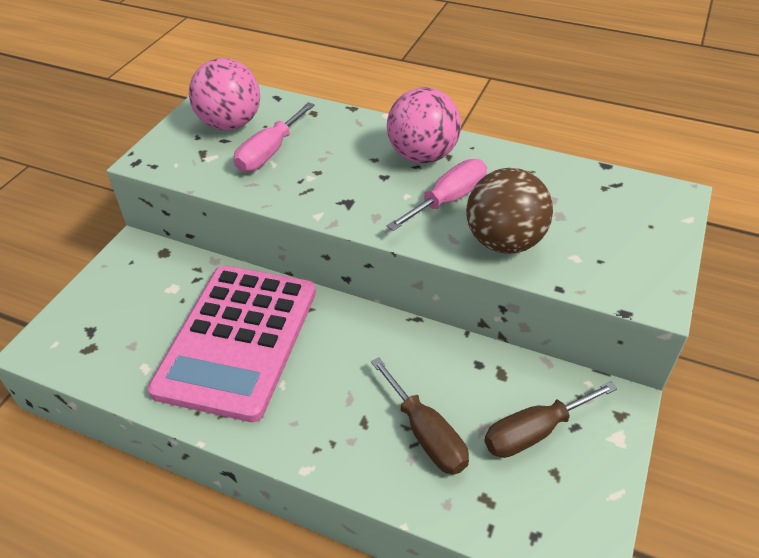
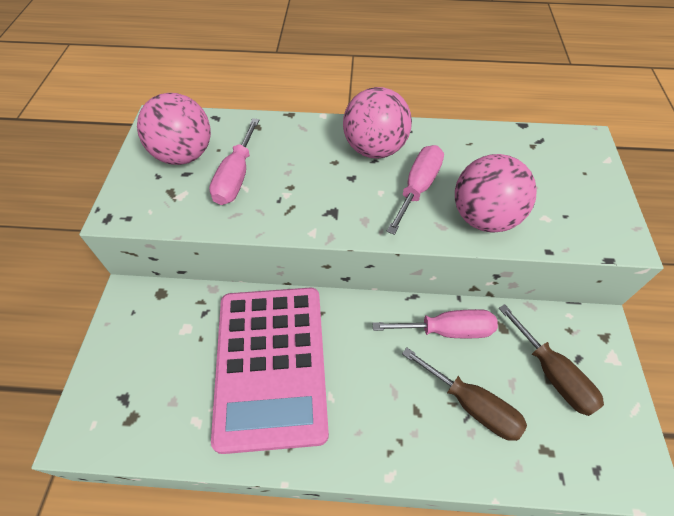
camera: 20 degrees left, 10 degrees up
brown ball [466,168,553,254] -> pink ball [455,154,537,233]
brown screwdriver [484,381,617,458] -> brown screwdriver turned 75 degrees counterclockwise [499,304,604,416]
none -> pink screwdriver [372,309,498,338]

